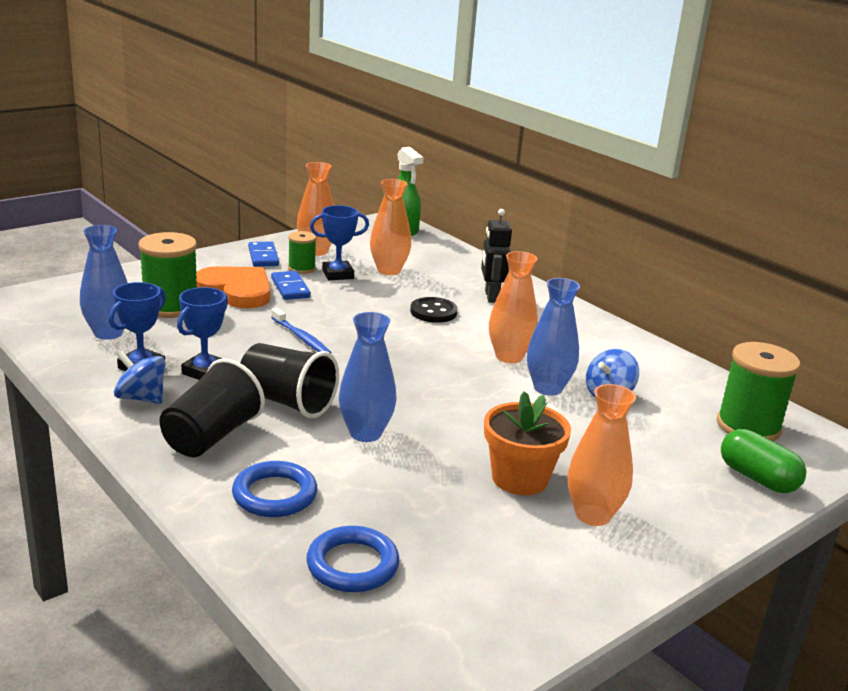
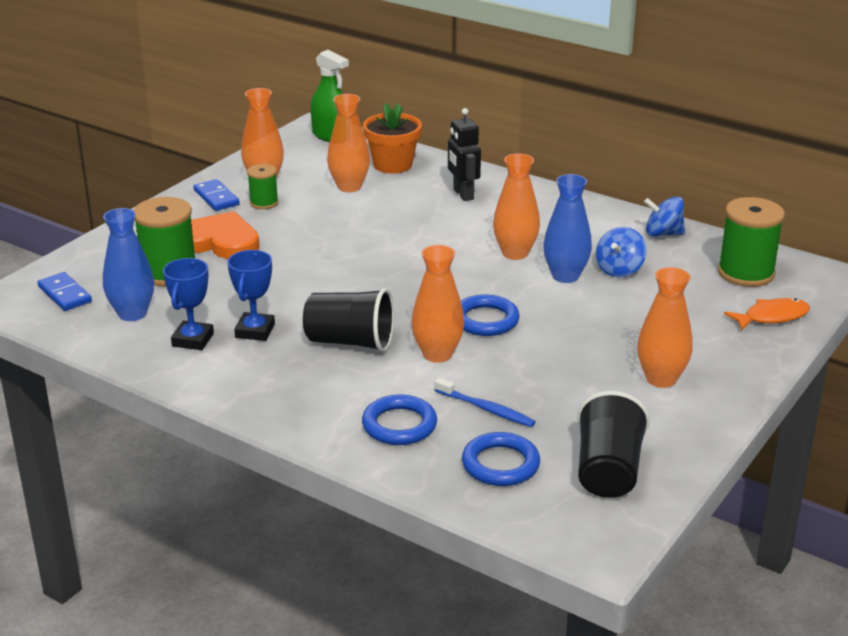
camera: 15 degrees left, 5 degrees up
blue spinning top [114,351,165,404] -> blue spinning top moved to [644,196,685,237]
black cup [160,358,265,457] -> black cup moved to [577,391,650,498]
blue domino [271,271,311,300] -> blue domino moved to [37,272,92,311]
blue toothbrush [271,308,332,353] -> blue toothbrush moved to [435,378,536,427]
blue trophy [310,205,369,280] -> none
blue vase [339,312,396,442] -> orange vase [411,245,464,363]
black button [410,297,458,323] -> none
orange flower pot [484,391,571,495] -> orange flower pot moved to [363,103,422,174]
green capsule [721,429,806,493] -> orange fish [724,298,810,331]
none -> blue ring [461,294,520,336]

